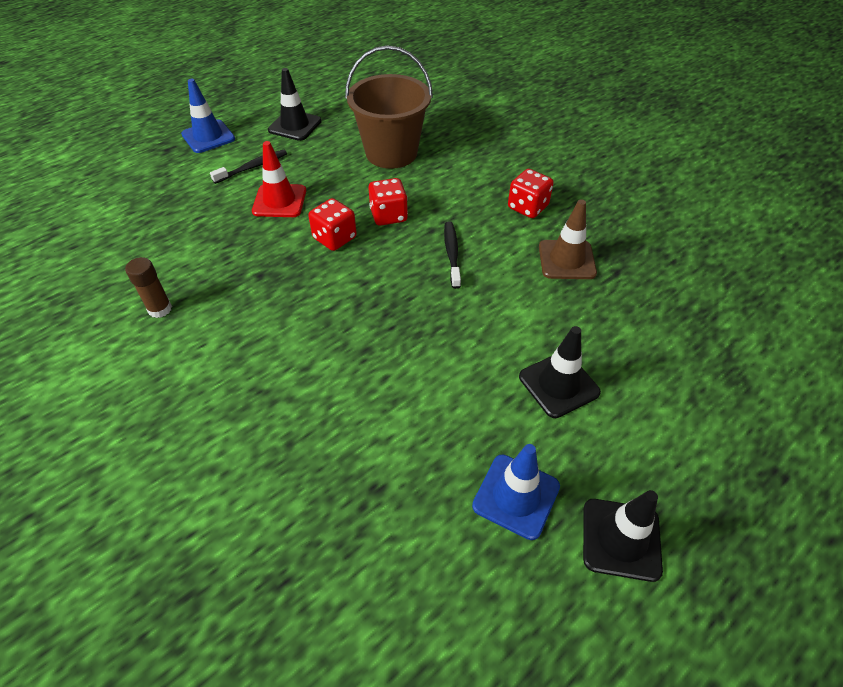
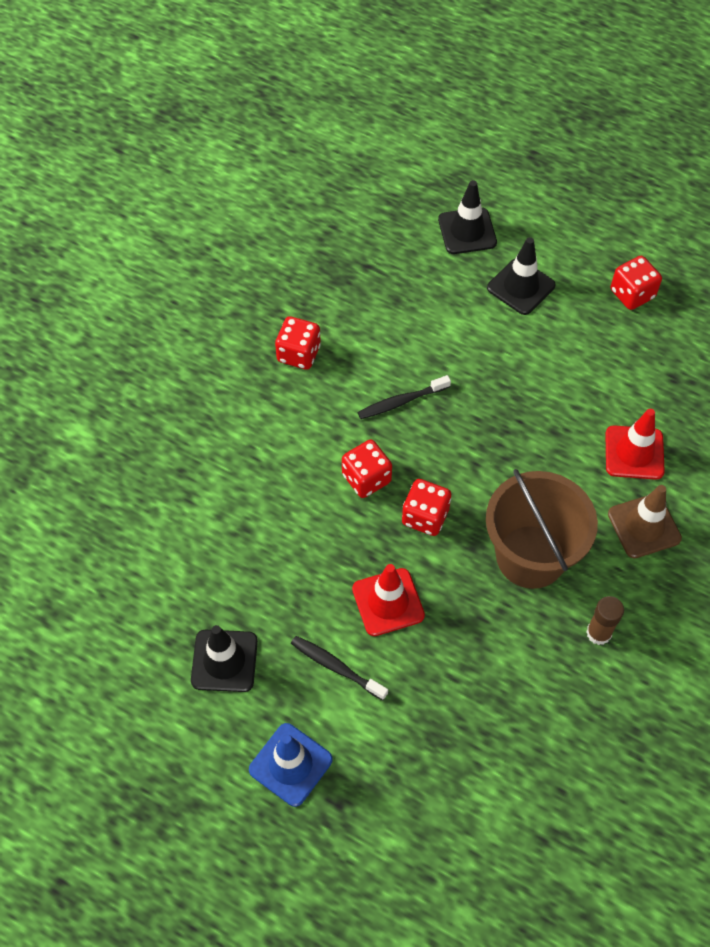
camera: 110 degrees left, 10 degrees up
brown bucket [345,45,433,169] -> brown bucket moved to [486,469,598,589]
blue traffic cone [472,444,560,540] -> red dice [611,256,662,310]
brown traffic cone [539,199,597,279] -> brown traffic cone moved to [608,485,682,558]
black traffic cone [583,490,663,582] -> black traffic cone moved to [438,180,497,254]
none -> red traffic cone [605,409,665,480]

